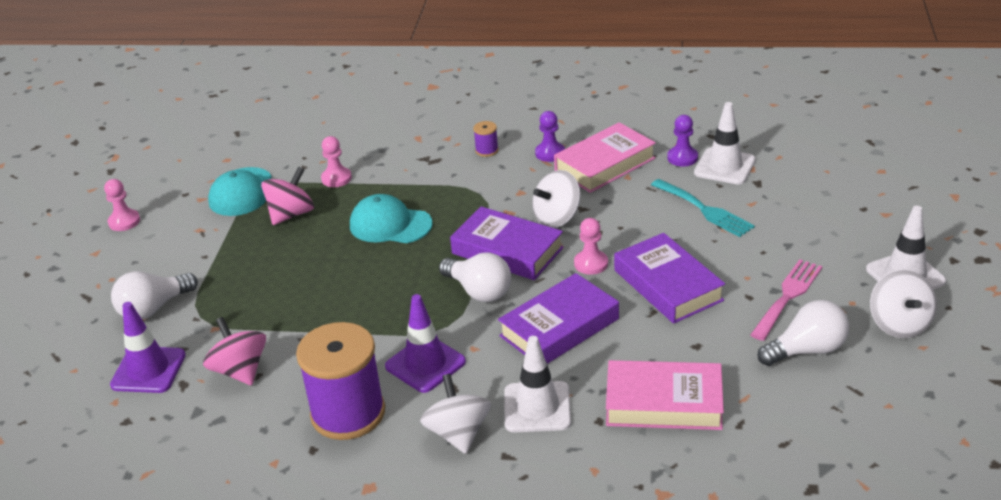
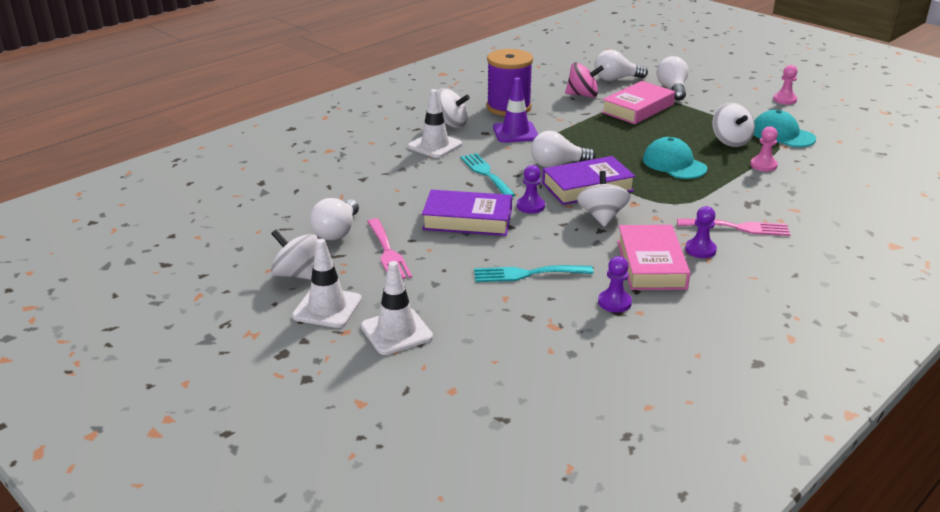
camera: 125 degrees right, 5 degrees down
purple traffic cone [110,302,186,393] -> white light bulb [595,50,648,81]
pink spinning top [261,167,314,225] -> white spinning top [712,103,755,147]
turquoise cap [350,194,433,243] -> turquoise cap turned 90 degrees counterclockwise [643,137,707,179]
purple spool [473,121,499,157] -> pink fork [677,219,791,236]
purple book [498,273,619,364] -> turquoise fork [460,153,515,197]
pink pawn [574,218,608,275] -> purple pawn [517,165,545,214]
pink book [606,360,724,430] -> pink book moved to [601,81,675,124]
white traffic cone [694,102,756,185] -> white traffic cone moved to [361,261,433,355]

